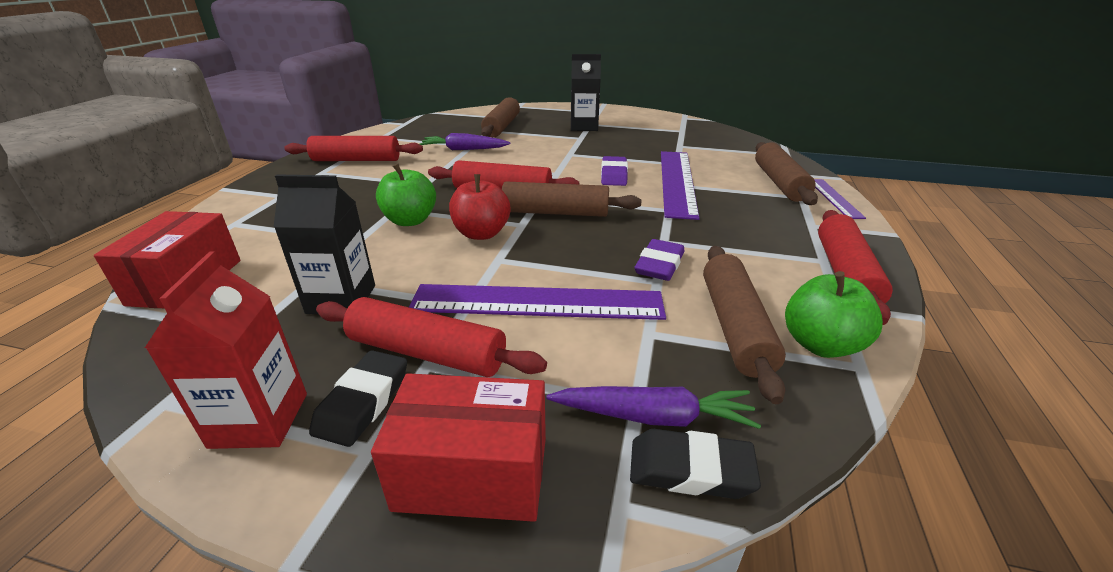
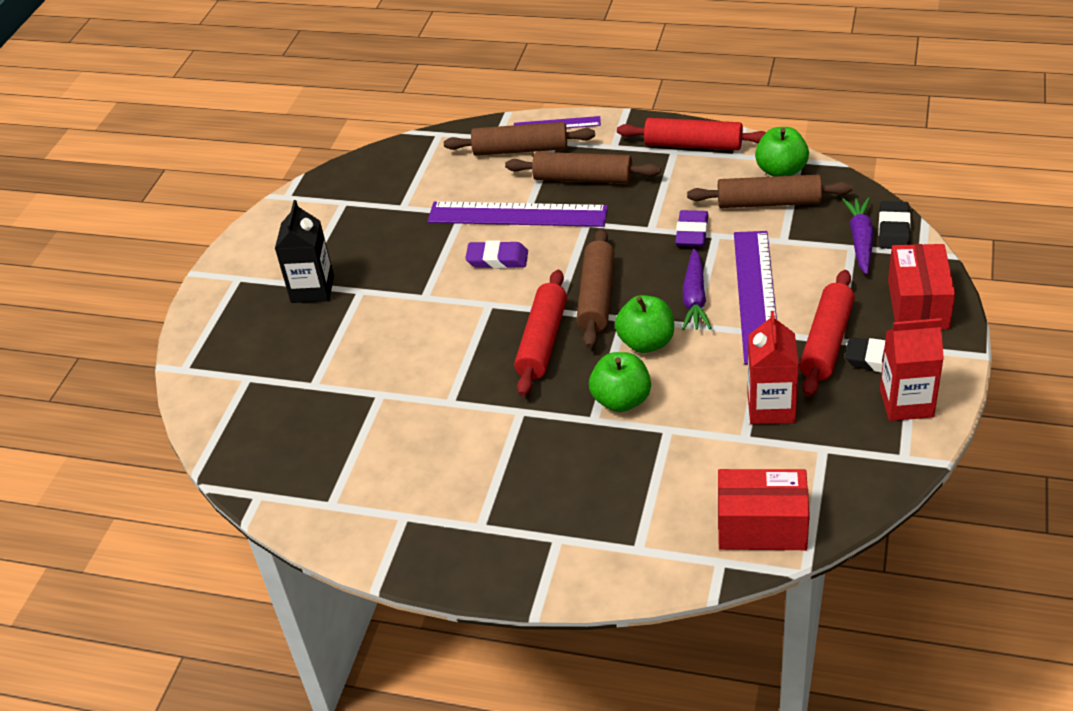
camera: 85 degrees left, 10 degrees up
black carton [273,174,375,314] -> red carton [747,311,799,424]
red rolling pin [284,136,423,161] -> none
purple carrot [420,133,511,150] -> purple carrot moved to [682,248,712,330]
red apple [449,174,511,240] -> green apple [615,295,674,353]
brown rolling pin [481,97,520,137] -> brown rolling pin moved to [505,152,661,183]
purple eraser [634,239,684,281] -> purple eraser turned 75 degrees clockwise [675,210,708,247]

